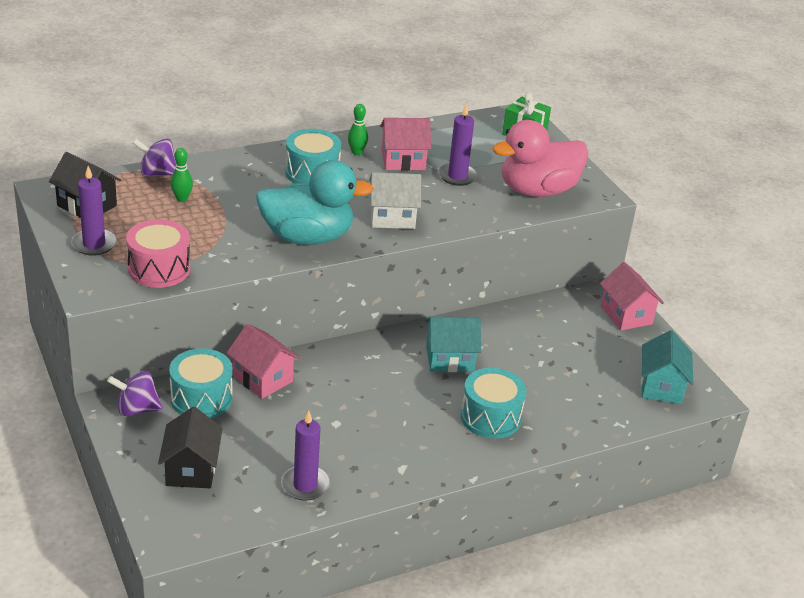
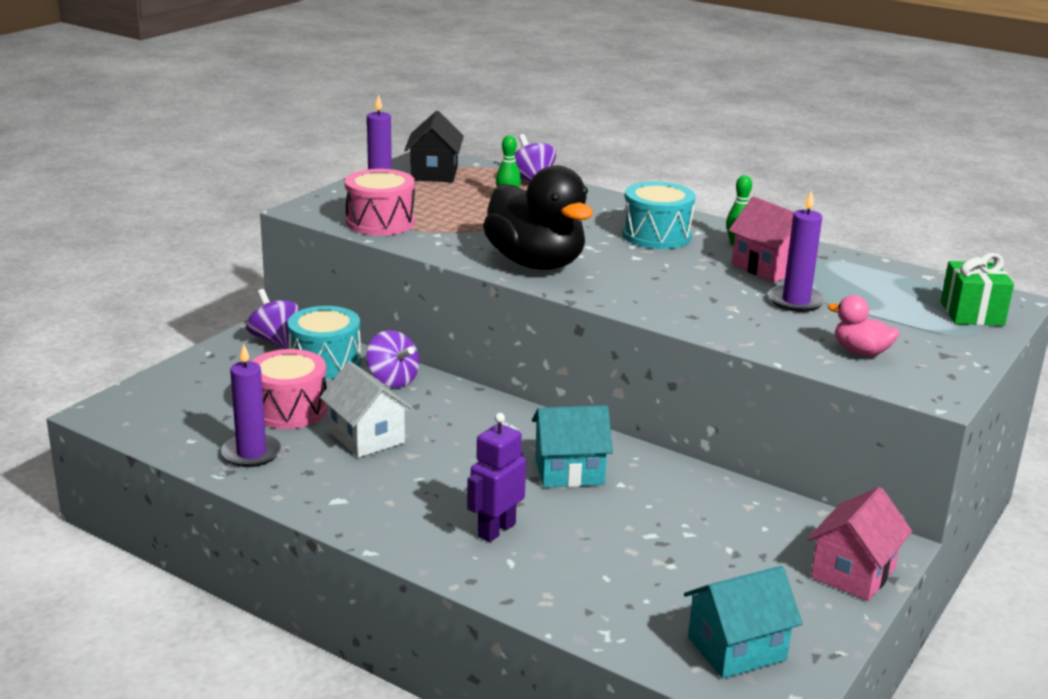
camera: 60 degrees right, 10 degrees down
black house [158,407,223,488] -> none
pink house [226,324,300,399] -> purple spinning top [366,330,420,388]
turquoise duck [256,160,374,245] -> black duck [483,165,593,270]
white house [369,172,421,229] -> white house moved to [320,361,412,458]
turquoise house [425,317,481,372] -> turquoise house turned 60 degrees counterclockwise [532,405,613,487]
turquoise drum [461,368,526,439] -> purple robot [467,413,526,542]
pink duck [492,120,588,197] -> pink duck [828,295,899,356], size x0.46
none -> pink drum [251,349,328,429]

